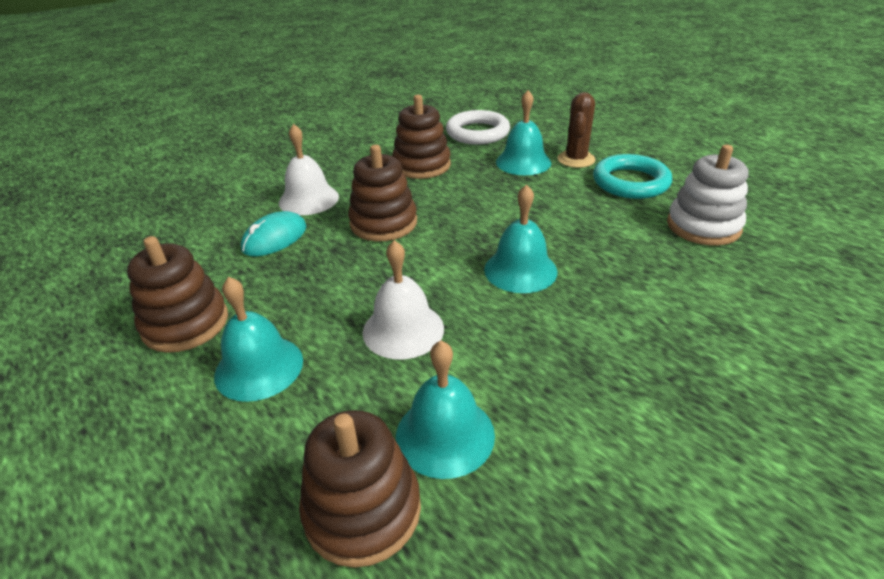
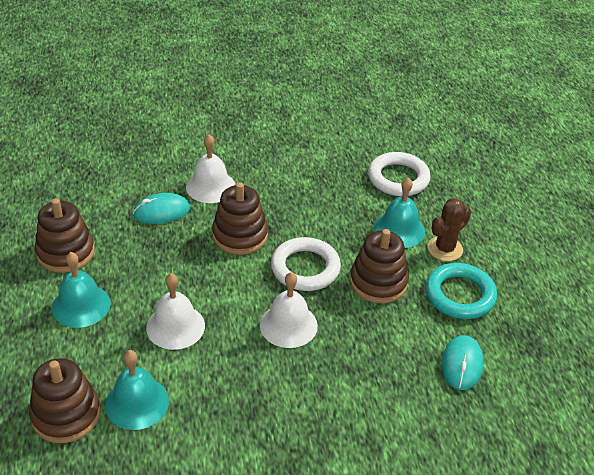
camera: 30 degrees right, 5 degrees up
brown stacking toy [392,95,451,179] -> brown stacking toy moved to [350,229,409,303]
turquoise bell [484,184,557,293] -> white bell [260,272,318,348]
white stacking toy [667,145,749,246] -> turquoise mouse [441,335,484,390]
none -> white ring [271,237,341,291]

